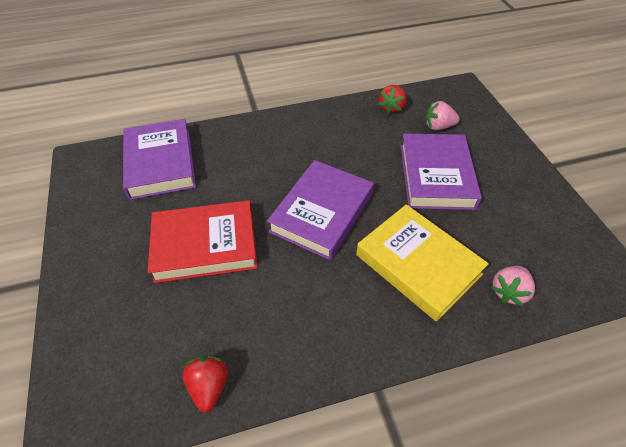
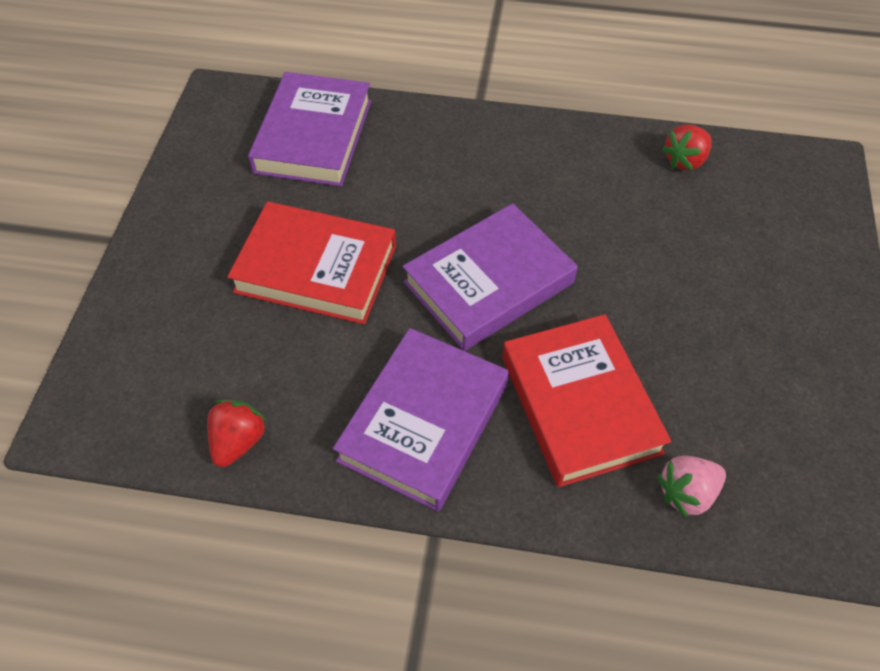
camera: 25 degrees right, 5 degrees up
yellow book [356,204,489,322] -> red book [502,314,671,487]
purple book [401,133,482,210] -> purple book moved to [333,328,509,512]
pink strawberry [425,101,460,131] -> none

